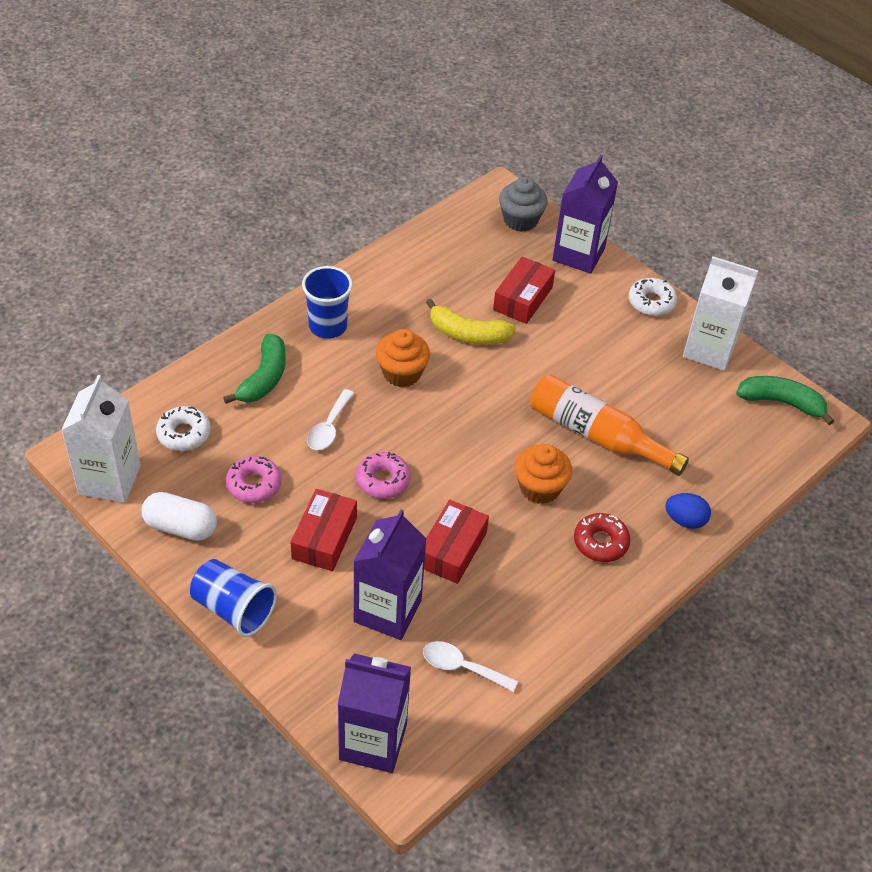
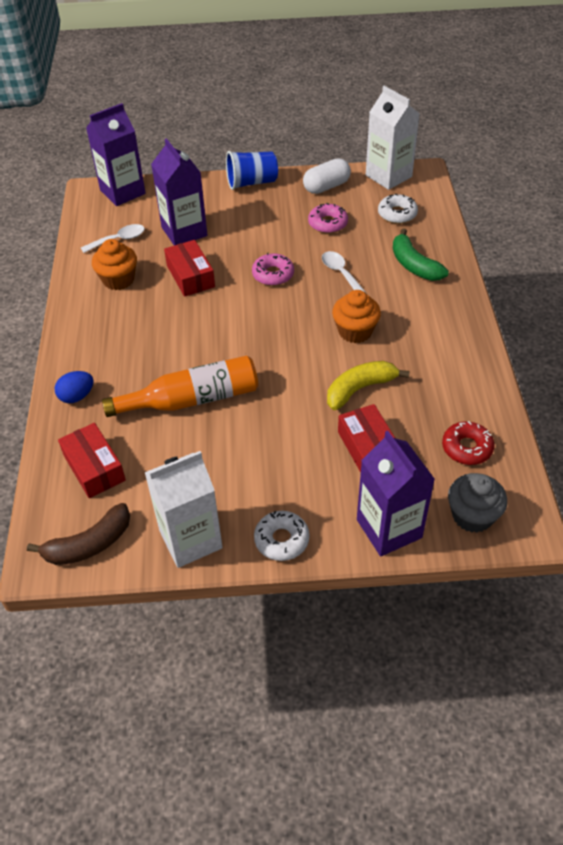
camera: 135 degrees right, 0 degrees up
red box [291,489,357,571] -> red box moved to [58,423,126,498]
blue cup [302,266,353,339] -> none
orange cupcake [515,444,572,504] -> orange cupcake moved to [92,239,137,290]
red donut [574,513,631,562] -> red donut moved to [442,421,495,465]
green banana [736,376,834,425] -> brown banana [27,503,130,565]

